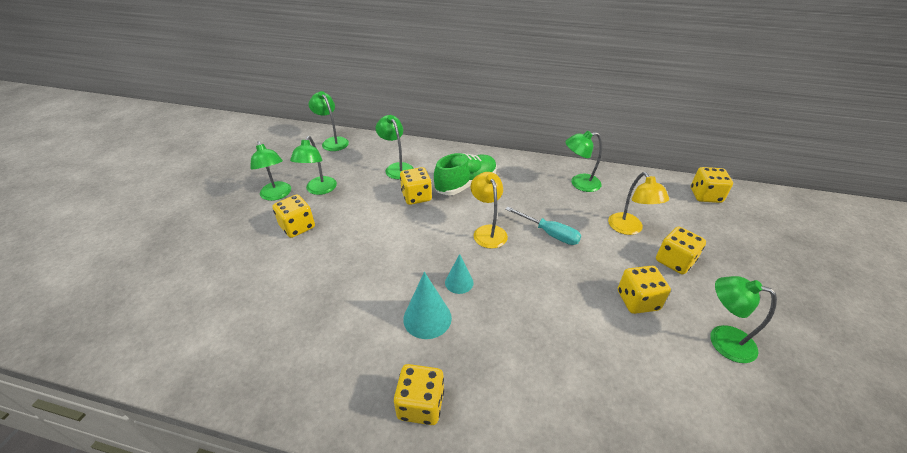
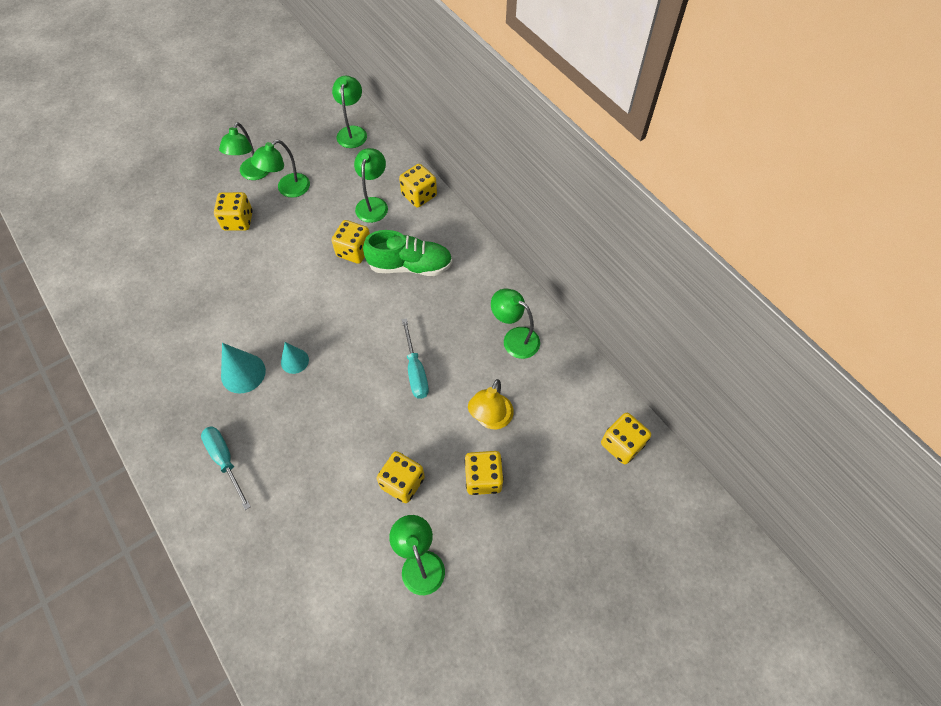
camera: 40 degrees right, 20 degrees up
yellow dice [394,364,444,425] -> yellow dice moved to [399,164,437,208]
yellow lamp [470,172,508,249] -> none
none -> turquoise screwdriver [201,426,251,510]

